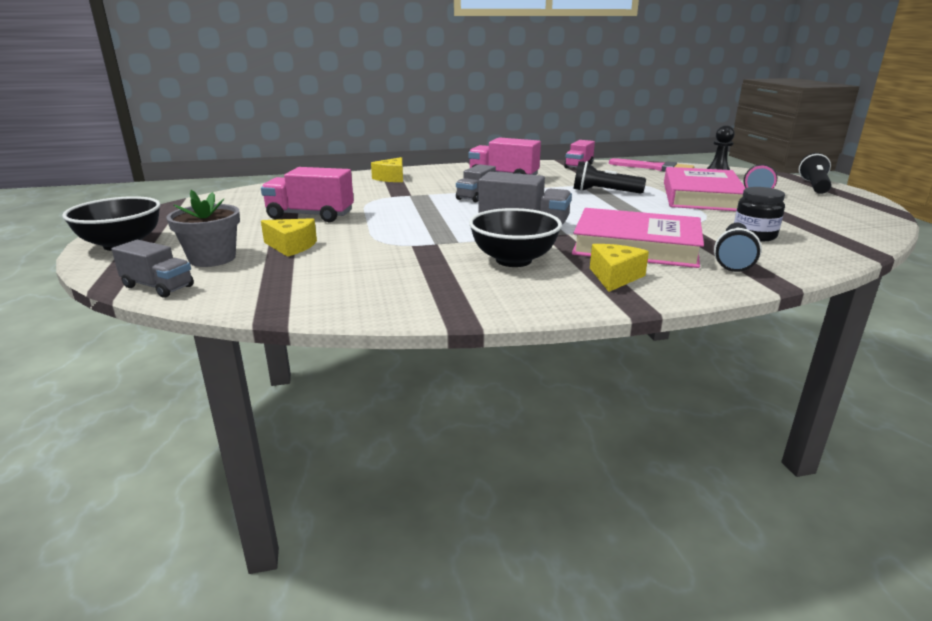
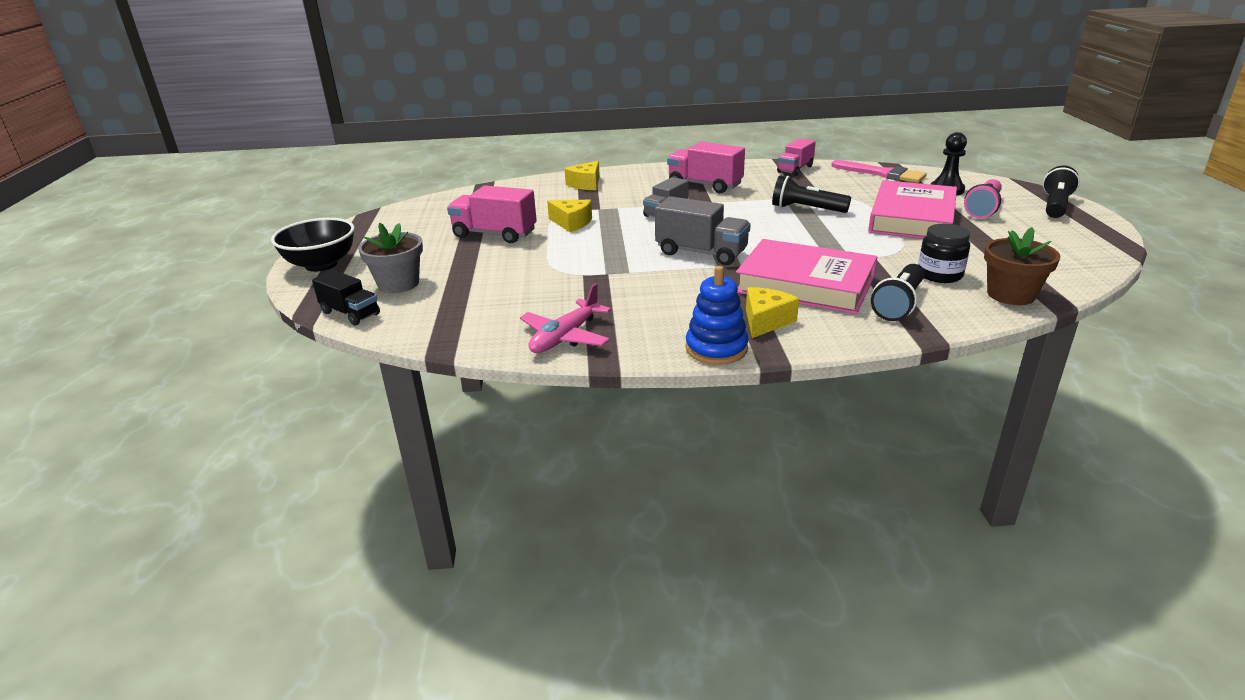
camera: 10 degrees right, 5 degrees up
grey truck [111,240,194,298] -> black truck [312,270,380,326]
yellow cheese [261,218,317,257] -> yellow cheese moved to [547,200,592,232]
black bowl [469,208,562,267] -> none
none -> pink plane [520,283,612,353]
none -> blue stacking toy [686,266,749,365]
none -> brown flower pot [984,227,1060,305]

